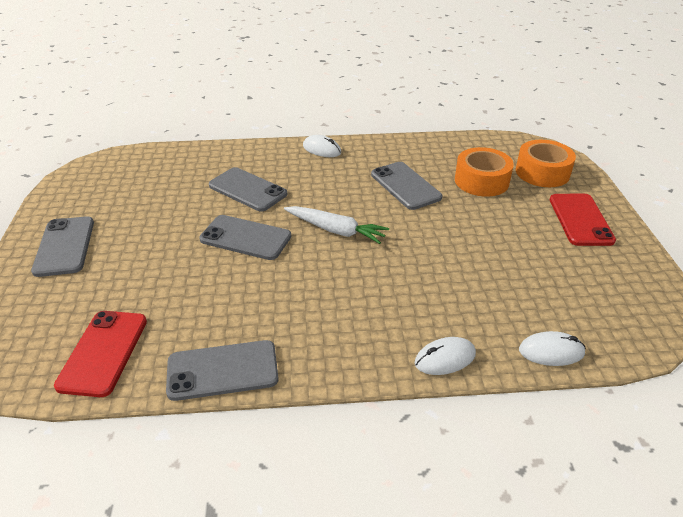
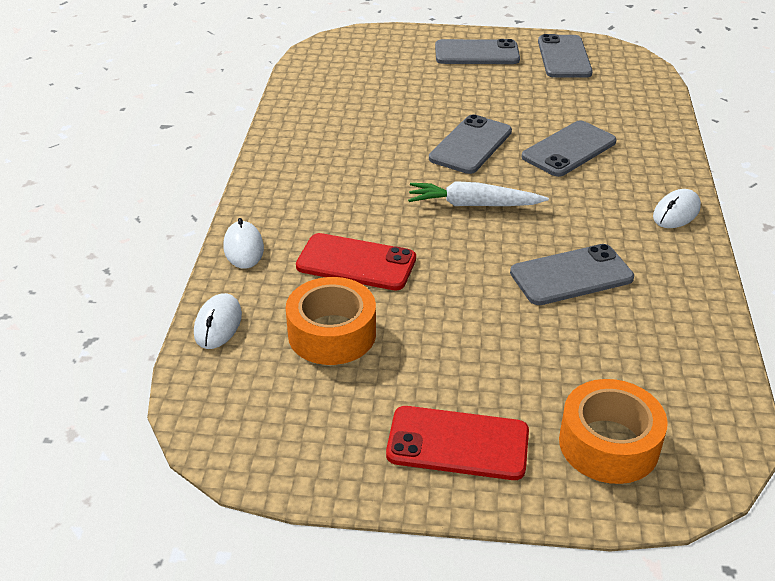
camera: 100 degrees right, 0 degrees up
red phone [54,311,147,397] -> red phone moved to [296,233,416,290]
grey phone [166,340,279,401] -> grey phone moved to [538,34,593,78]
white carrot [284,206,389,244] -> white carrot turned 60 degrees clockwise [408,181,549,206]
orange tape [455,147,514,197] -> orange tape moved to [286,277,376,365]

